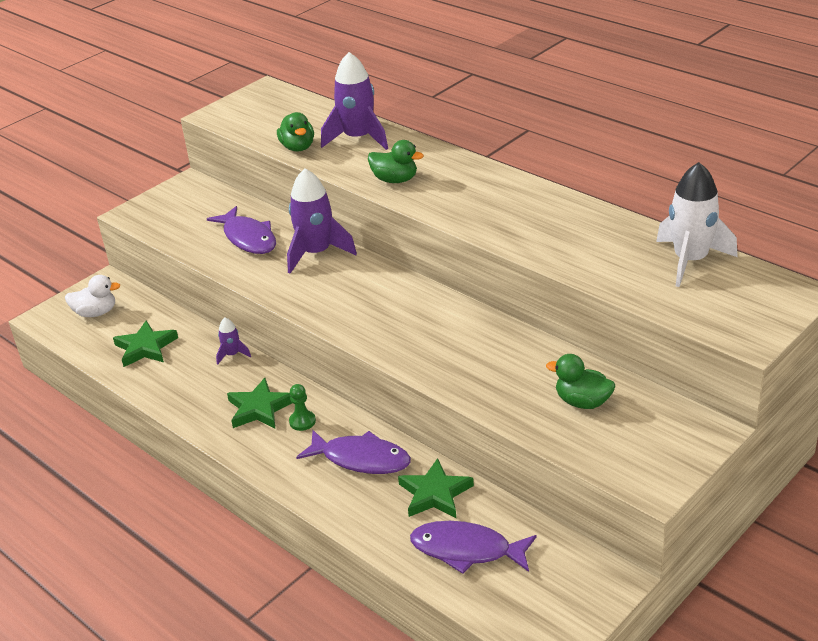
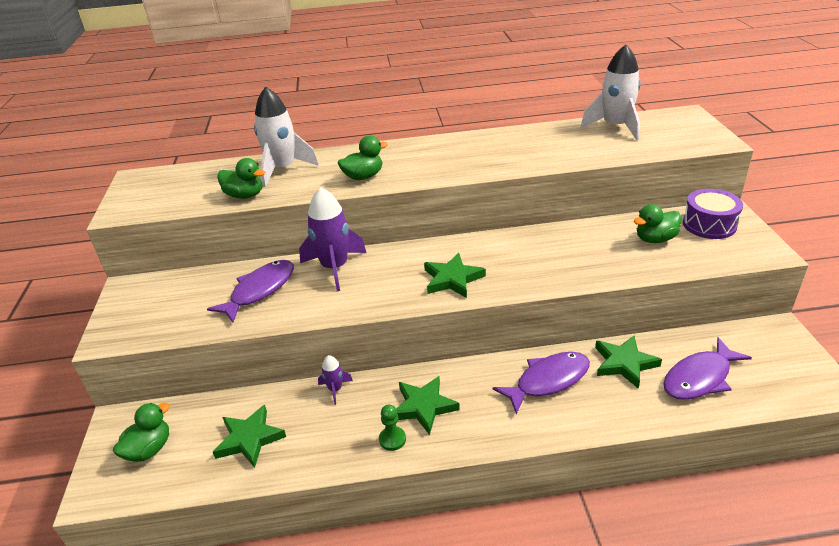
camera: 50 degrees left, 0 degrees up
white duck [65,275,121,317] -> green duck [113,403,170,462]
purple fish [207,206,276,254] -> purple fish turned 60 degrees counterclockwise [207,260,294,322]
green pawn [289,384,316,431] -> green pawn moved to [379,405,406,451]
purple rocket [321,52,388,150] -> white rocket [254,86,319,187]
none -> green star [424,253,486,298]
none -> purple drum [683,189,743,239]

